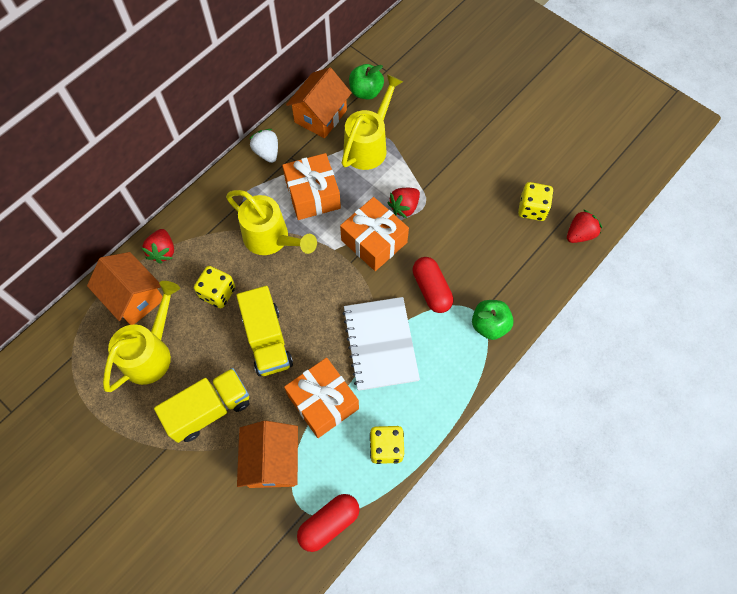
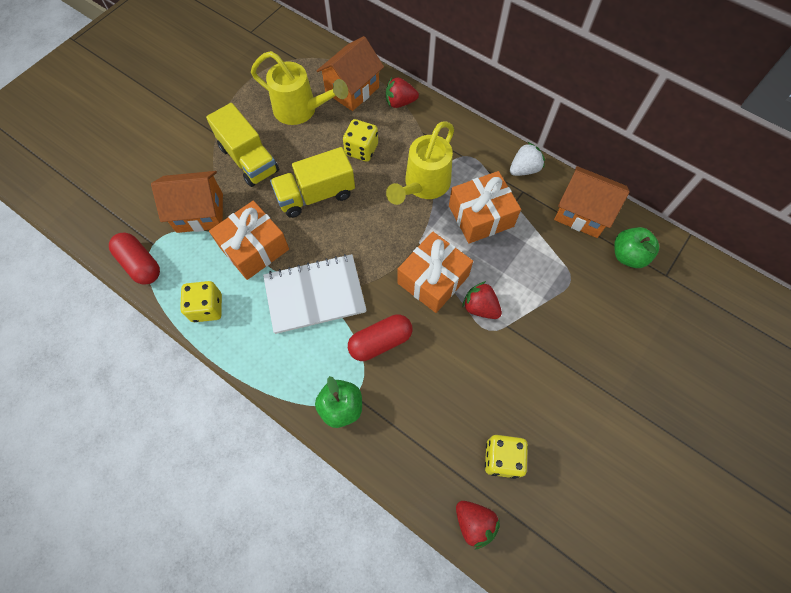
camera: 85 degrees right, 0 degrees up
yellow watering can [342,74,403,170] -> none

